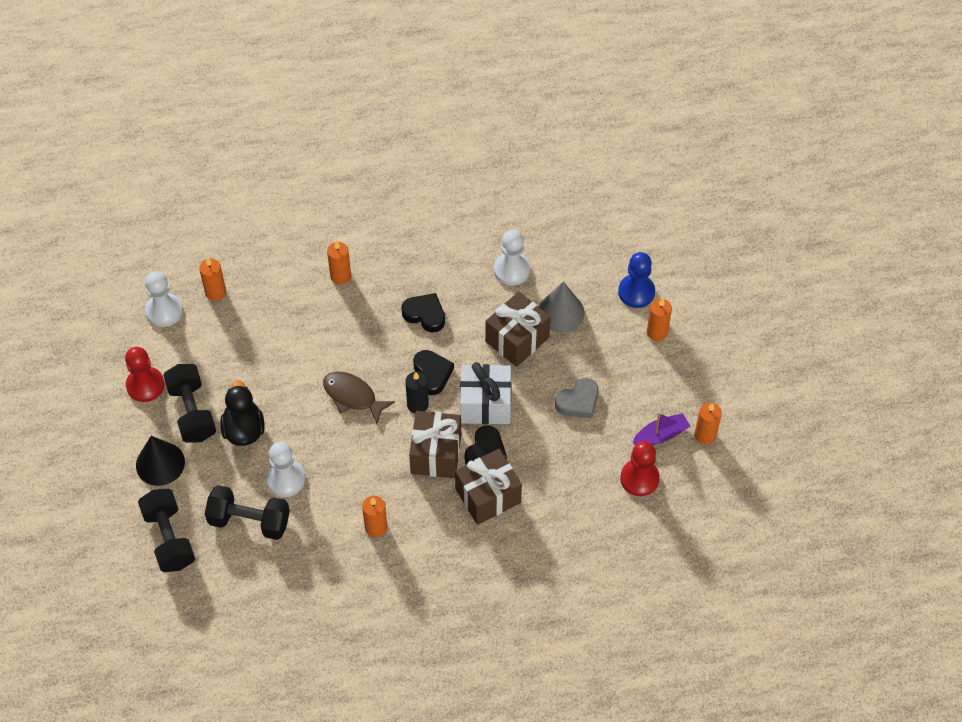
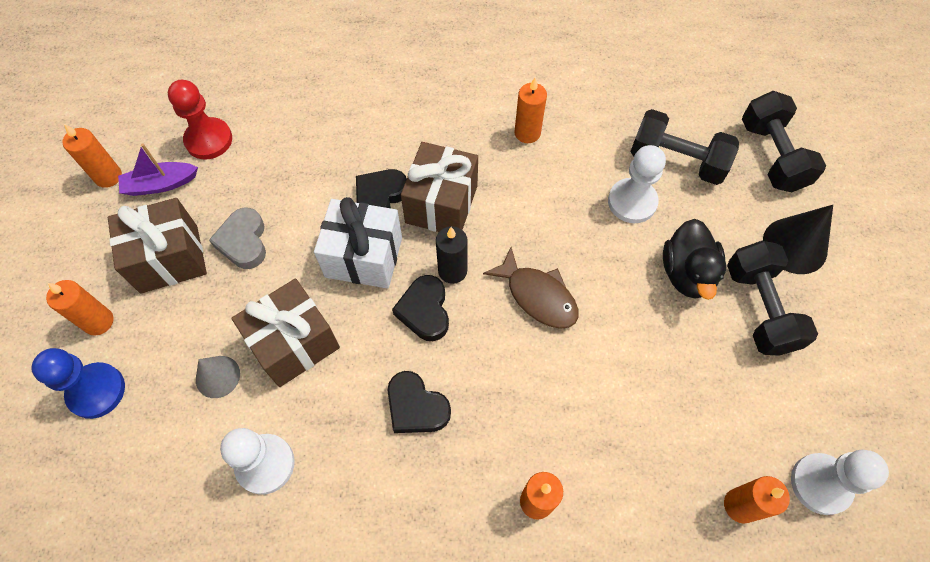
camera: 170 degrees left, 5 degrees up
red pawn [125,347,164,402] -> none
brown gift [455,449,522,525] -> brown gift moved to [108,198,207,293]
grey cone [539,281,585,332] -> grey cone [196,356,240,398], size x0.64
grey heart [555,378,599,418] -> grey heart turned 75 degrees counterclockwise [209,208,266,269]

